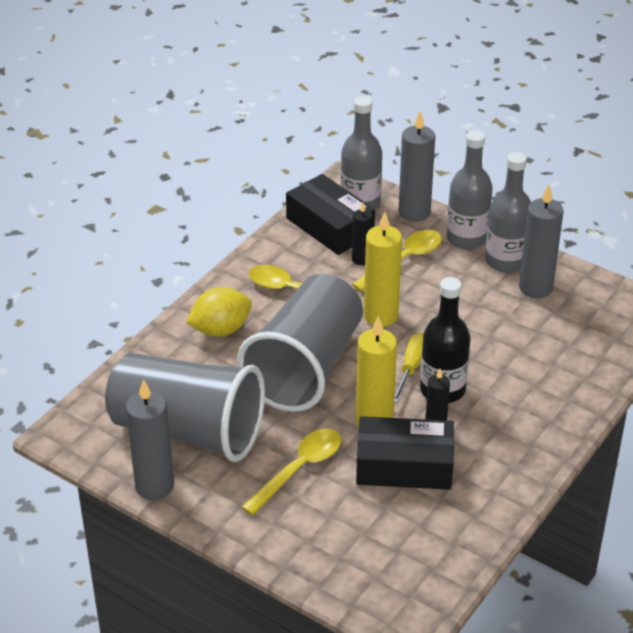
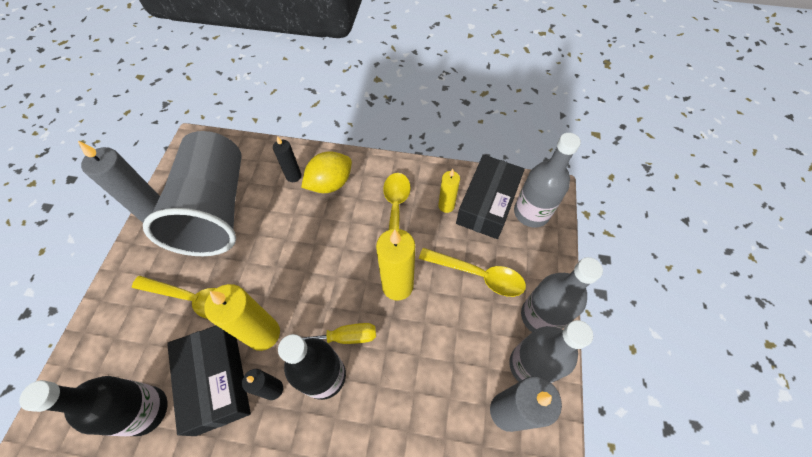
camera: 65 degrees right, 20 degrees up
yellow lemon [186,287,252,336] -> yellow lemon turned 75 degrees counterclockwise [301,151,352,193]
grey cup [237,274,363,412] -> none
black candle [352,202,372,265] -> black candle moved to [273,136,301,182]
grey candle [399,111,435,222] -> none
none -> black bottle [19,376,167,436]
none -> yellow candle [438,169,460,213]

